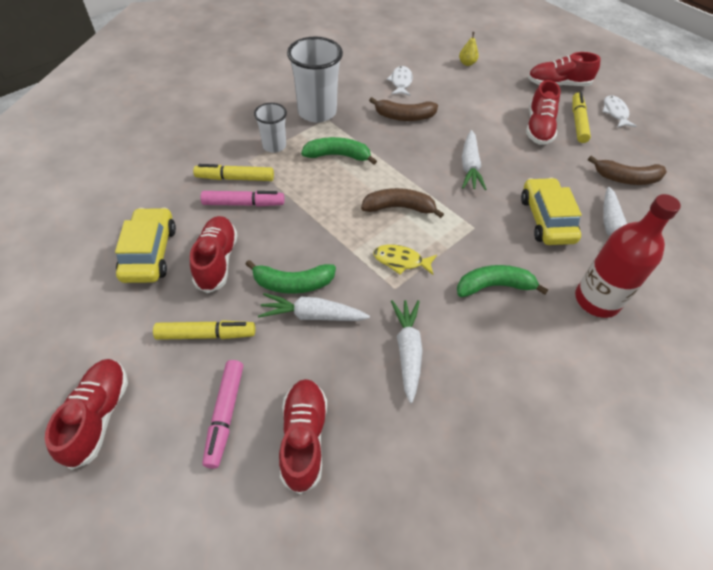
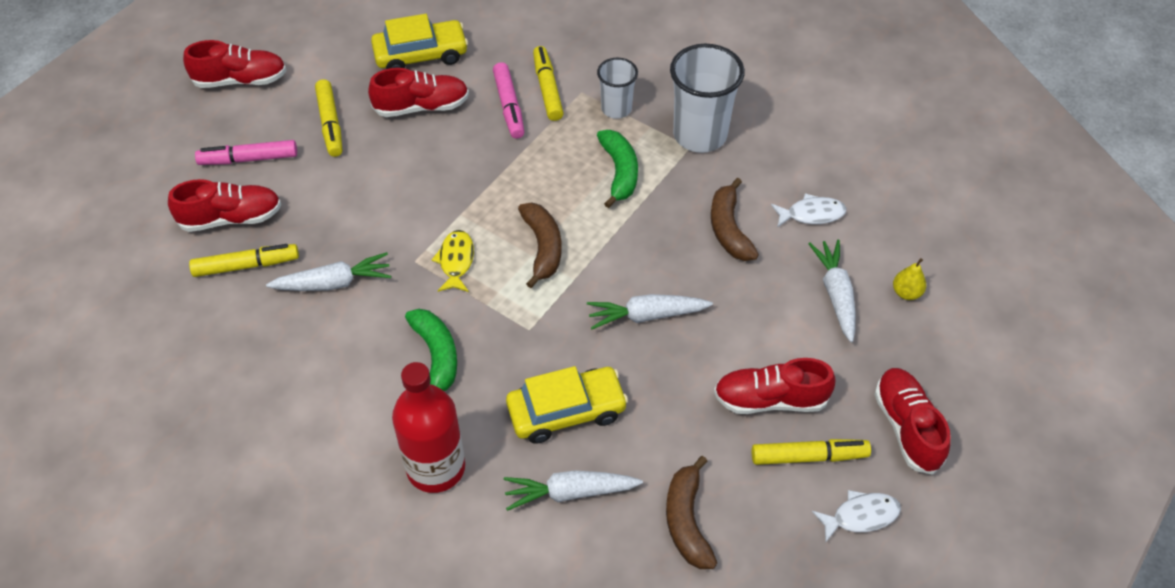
camera: 80 degrees right, 0 degrees up
green banana [245,260,336,294] -> none
white carrot [258,293,370,321] -> white carrot moved to [808,240,856,342]
none -> yellow marker [189,244,299,277]

